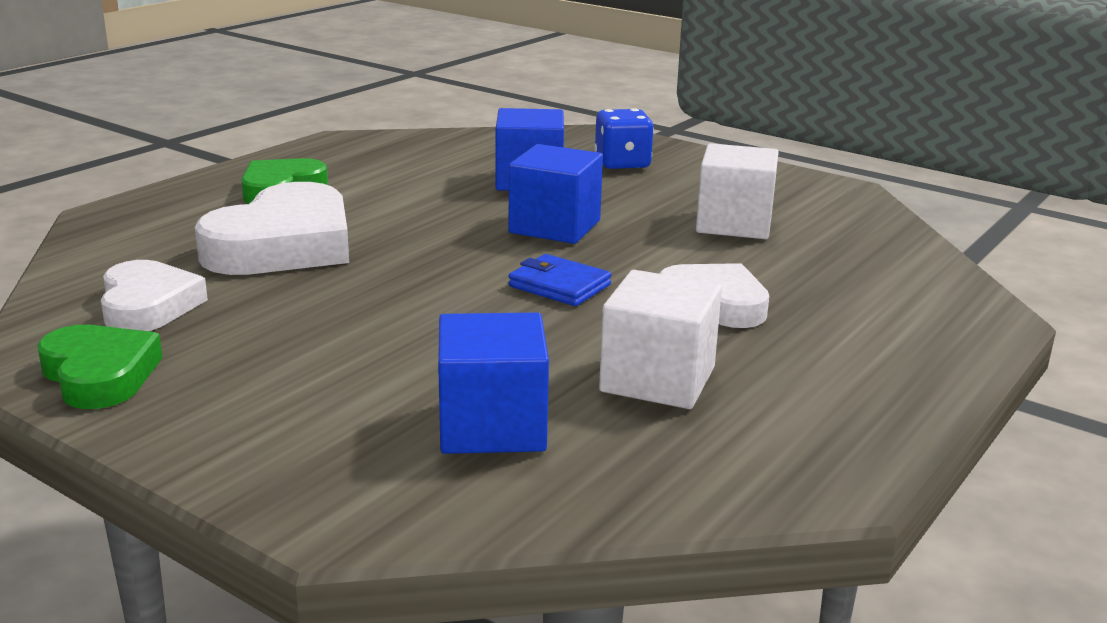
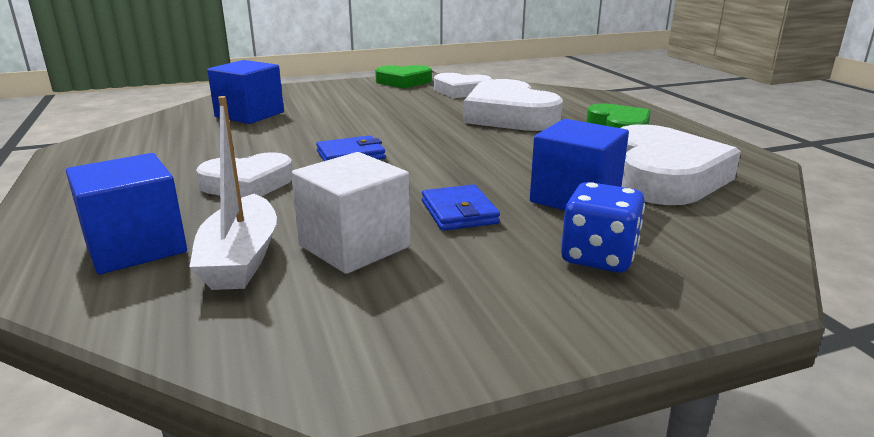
camera: 125 degrees right, 0 degrees up
blue cube [508,144,603,244] -> blue cube moved to [66,153,187,274]
white cube [599,270,722,409] -> none
none -> white boat [189,96,277,290]
none -> blue wallet [422,185,500,231]
none -> white heart [621,124,741,205]

